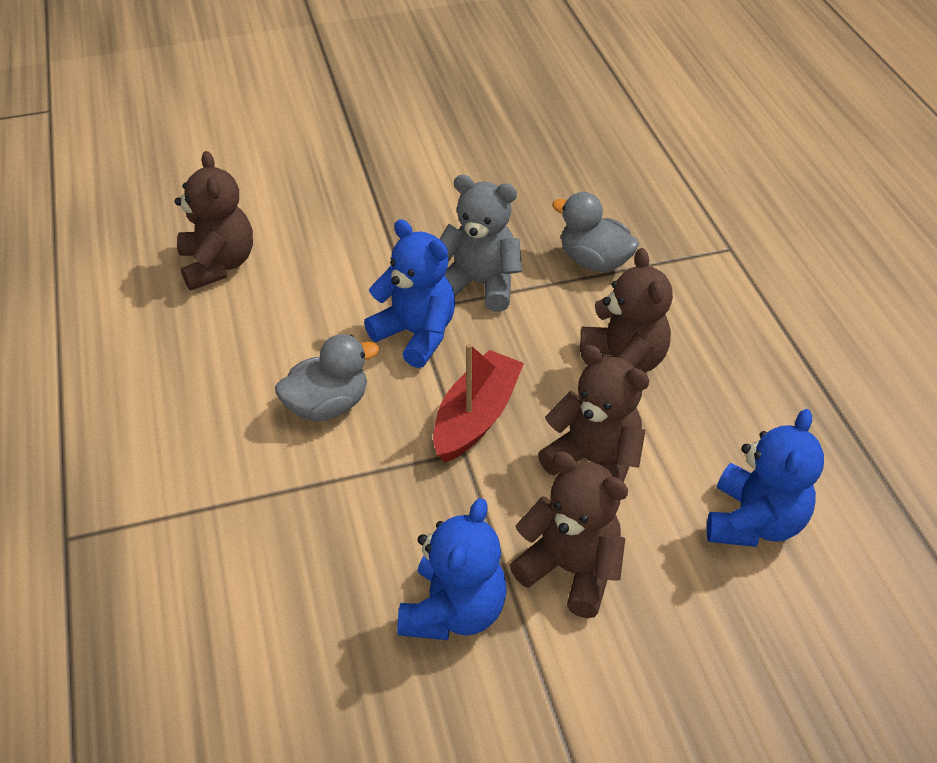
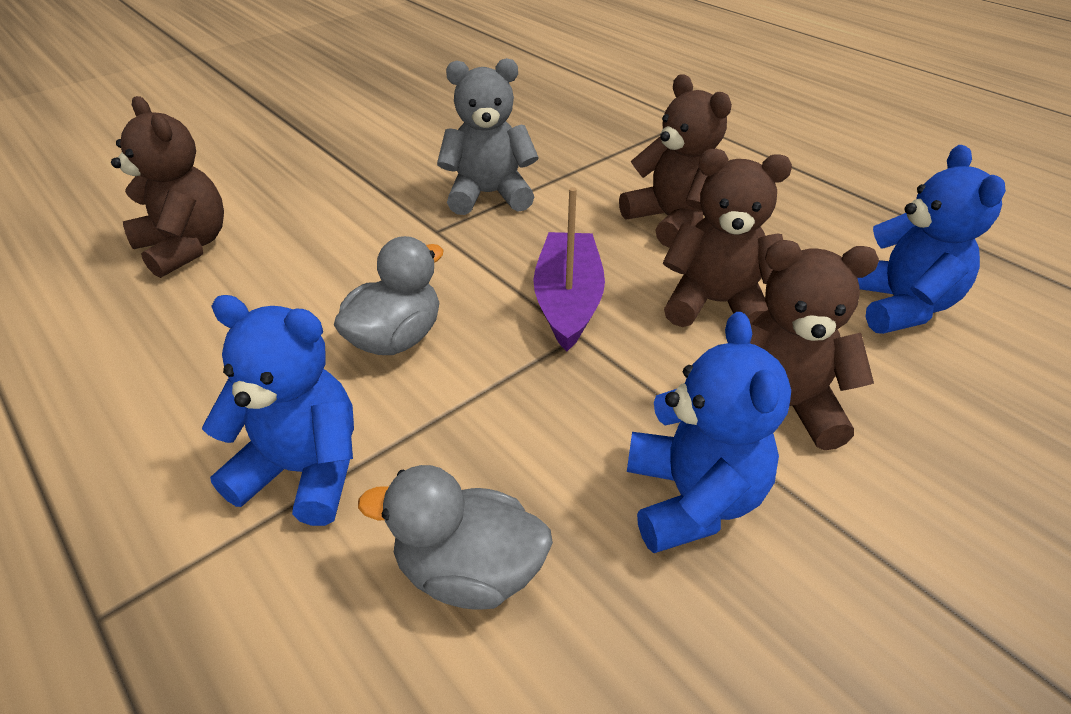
camera: 25 degrees left, 5 degrees down
blue teddy bear [364,219,455,368] -> blue teddy bear moved to [202,295,354,526]
red boat [433,343,524,462] -> purple boat [533,187,605,352]
grey duck [552,192,639,272] -> grey duck moved to [358,465,553,610]

